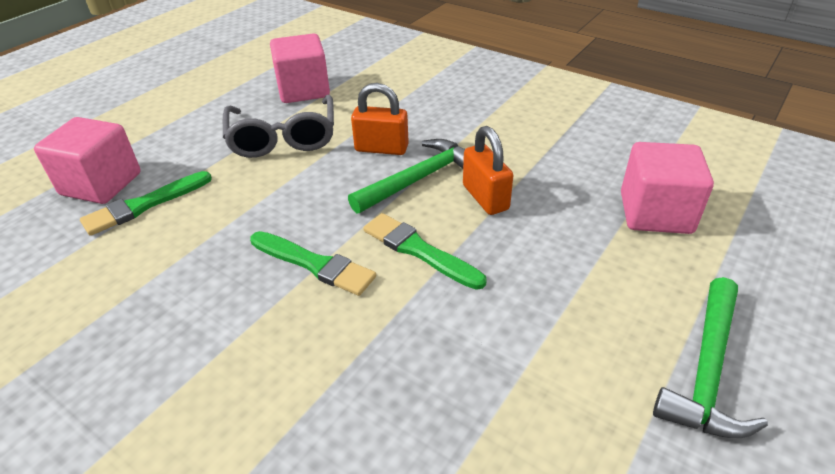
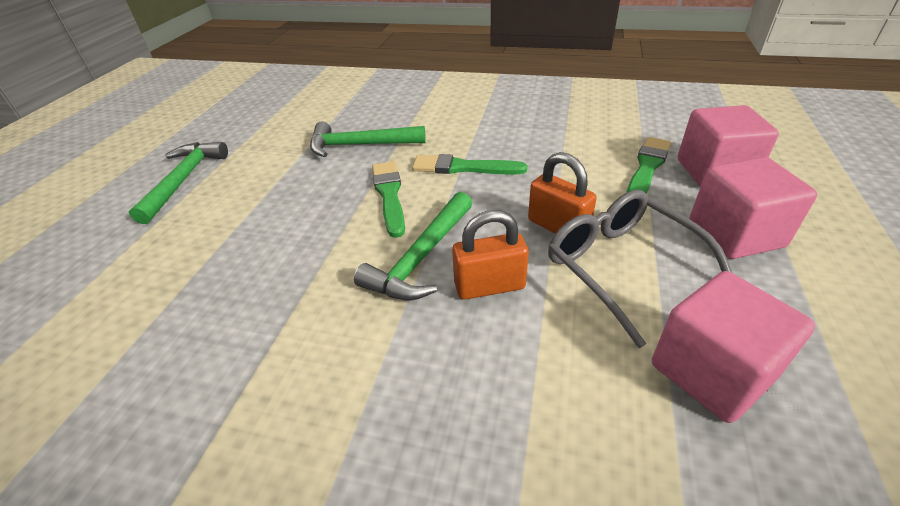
camera: 160 degrees right, 0 degrees up
green brush [363,213,487,290] -> green brush turned 120 degrees counterclockwise [372,161,405,238]
orange padlock [463,126,513,215] -> orange padlock moved to [528,152,597,234]
pink cube [621,142,714,234] -> pink cube moved to [690,157,817,259]
none -> green hammer [310,122,426,157]

